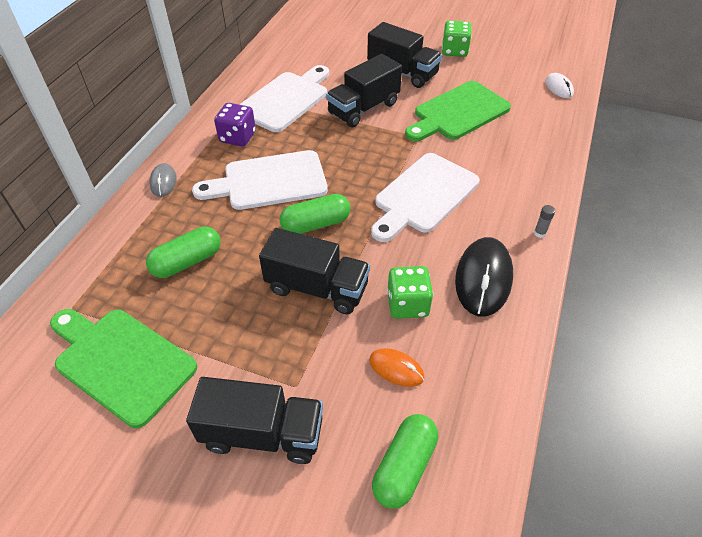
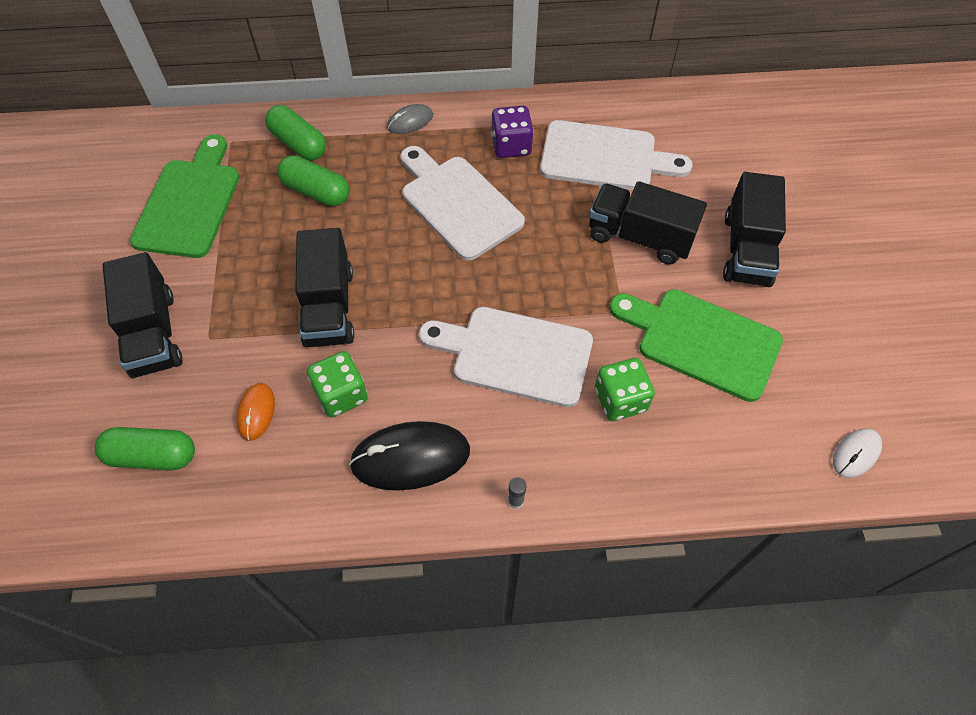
camera: 65 degrees right, 10 degrees up
green capsule [279,194,350,234] -> green capsule moved to [265,105,326,161]
green dice [442,20,472,57] -> green dice moved to [595,358,655,421]

